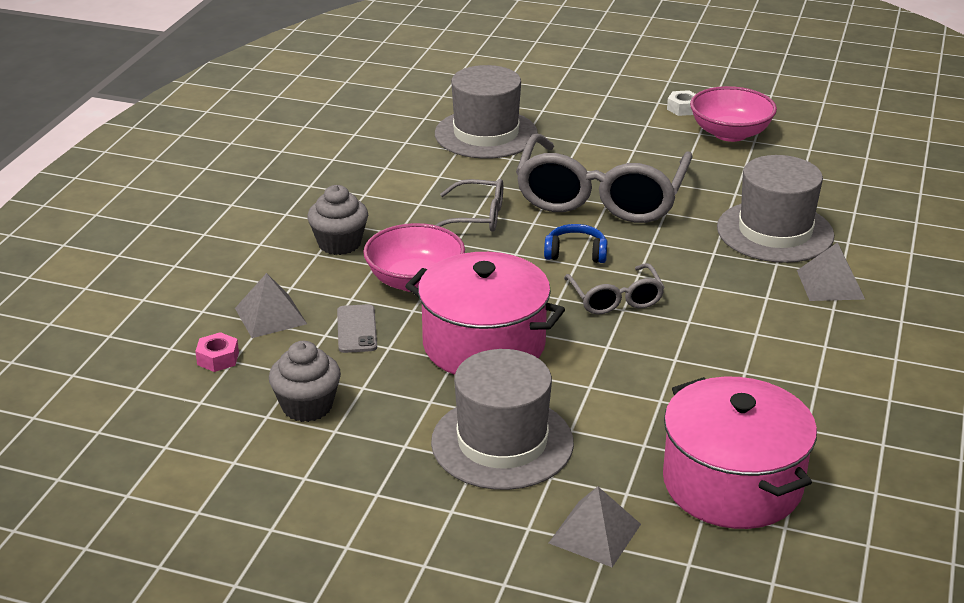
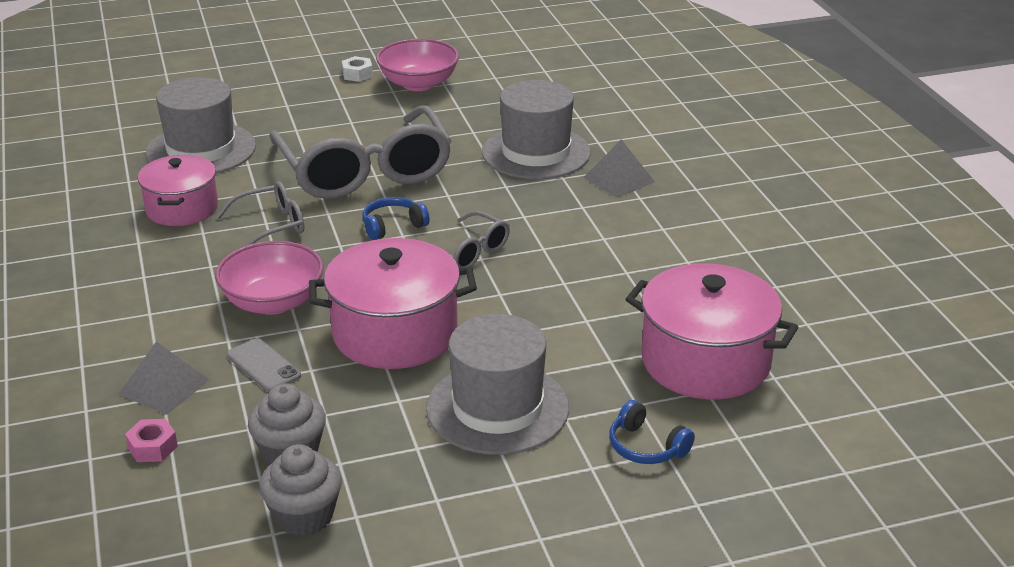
camera: 35 degrees left, 0 degrees up
grey cupcake [307,185,368,255] -> grey cupcake moved to [259,444,342,536]
grey pyramid [549,486,641,567] -> blue headphones [609,400,695,464]
none -> pink pot [138,155,218,226]

